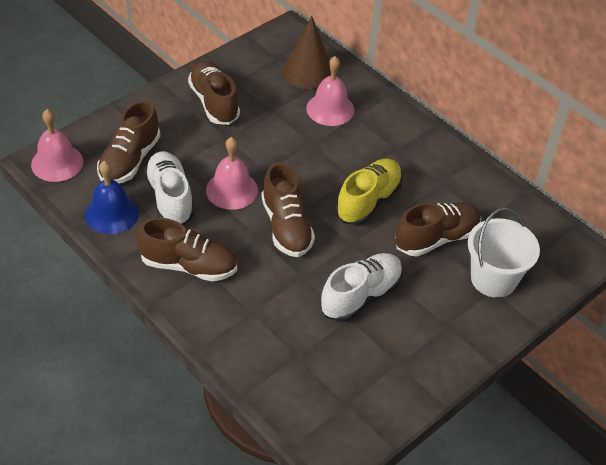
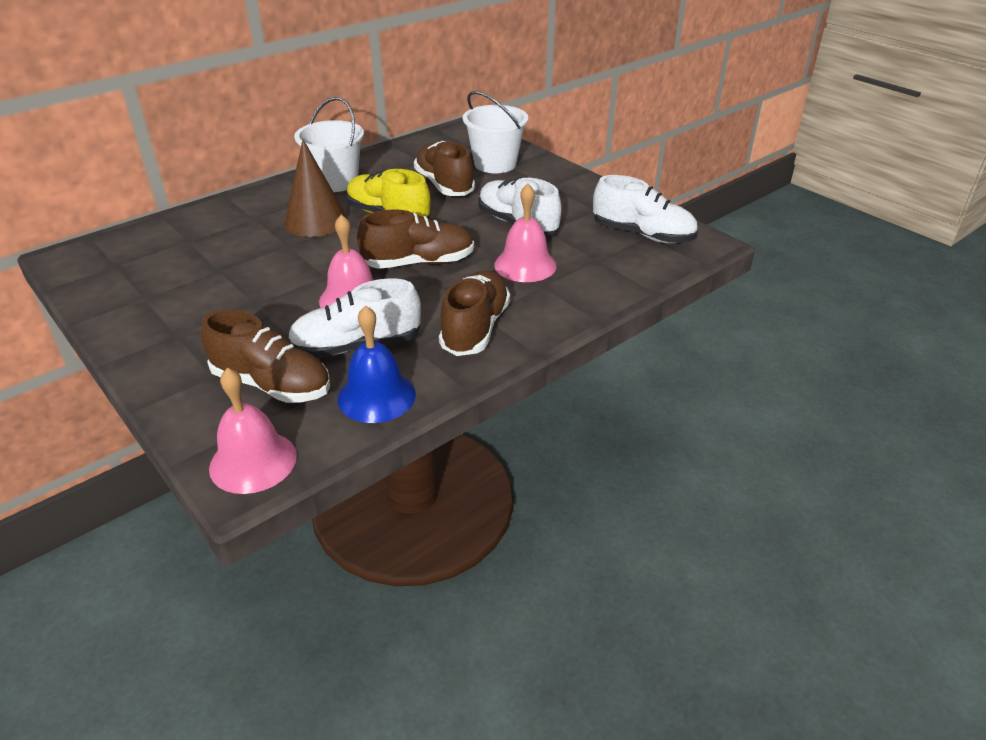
camera: 85 degrees left, 10 degrees down
brown shoe [188,61,240,125] -> none
brown cone [283,16,331,89] -> brown cone moved to [284,139,348,237]
pink bell [306,56,354,126] -> pink bell moved to [494,184,557,282]
none -> white bucket [294,97,364,192]
none -> white shoe [593,175,698,243]

